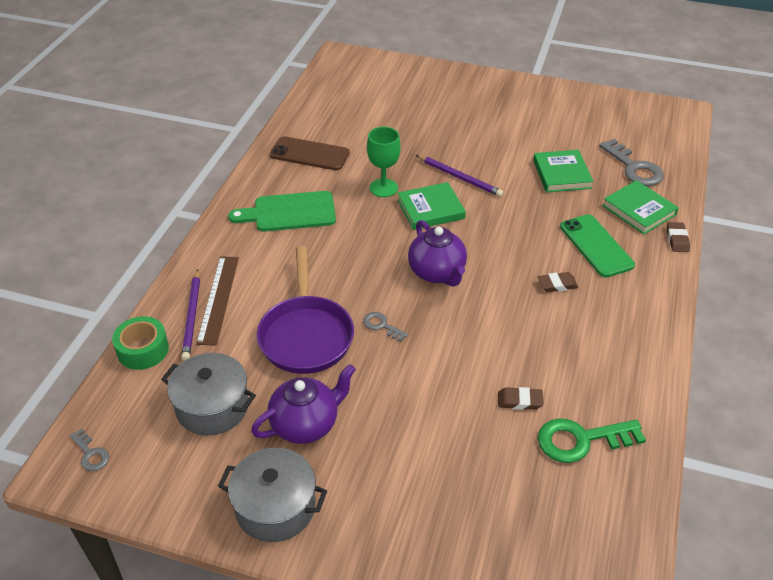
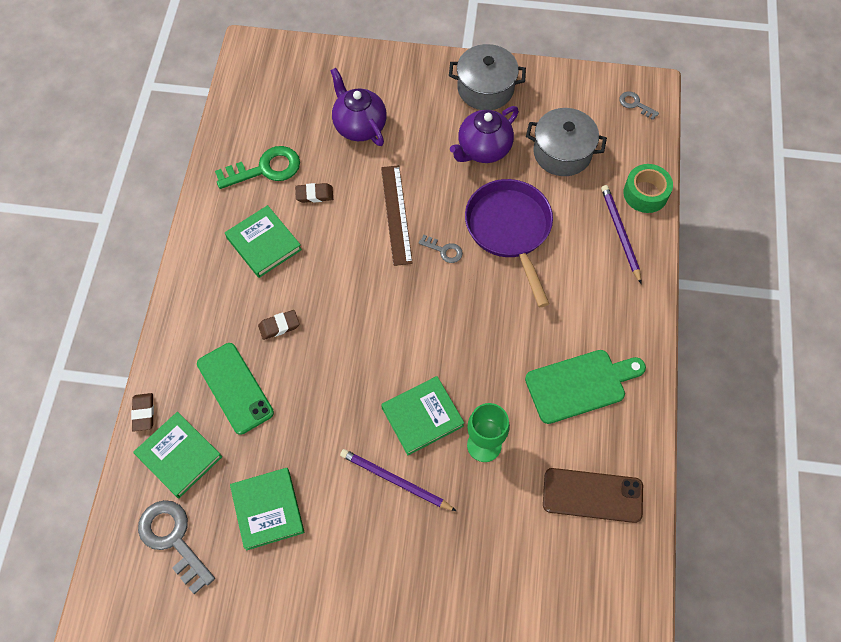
camera: 170 degrees right, 20 degrees up
brown ruler [196,256,239,346] -> brown ruler moved to [381,165,413,266]
purple teapot [408,220,467,287] -> purple teapot moved to [330,68,387,146]
none -> green book [225,205,302,278]

